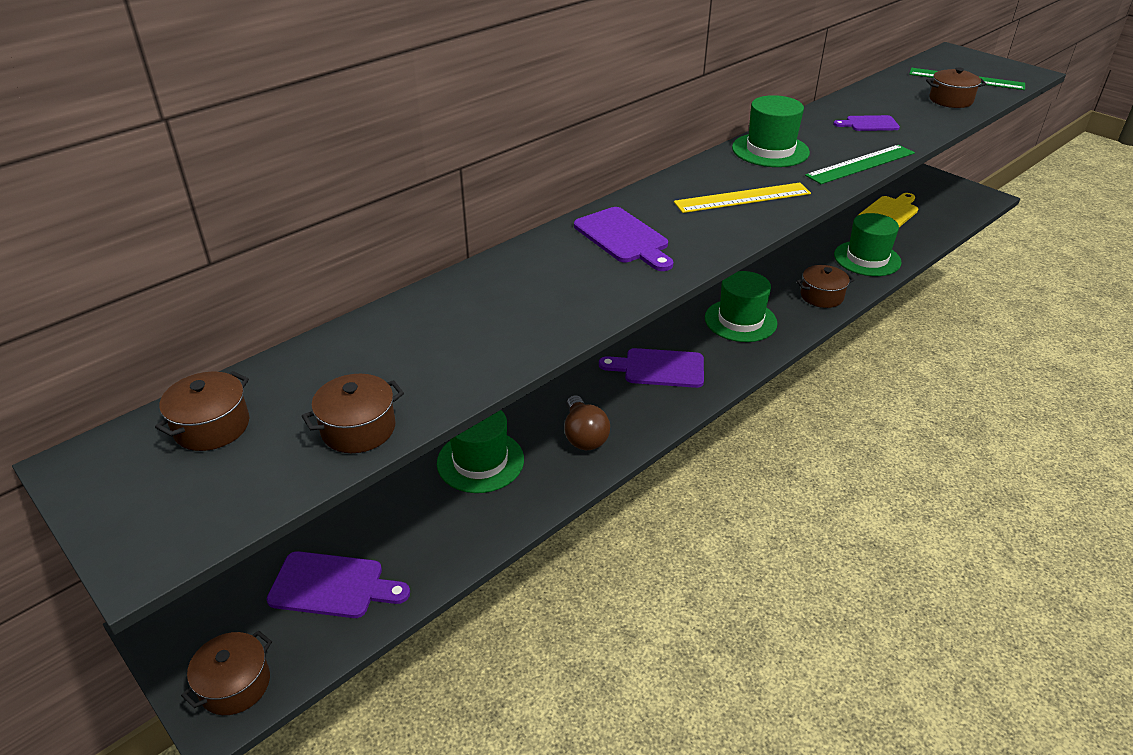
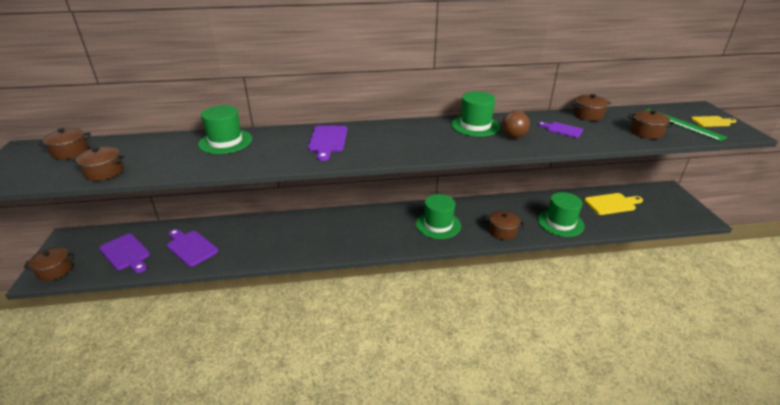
camera: 35 degrees right, 5 degrees down
green hat [437,410,524,493] -> green hat moved to [198,105,252,154]
brown light bulb [564,395,610,450] -> brown light bulb moved to [501,111,530,138]
purple cutting board [599,348,704,388] -> purple cutting board moved to [167,229,218,267]
yellow ruler [674,183,811,213] -> none
green ruler [805,145,915,184] -> none
none -> brown pot [572,94,611,121]
none -> yellow cutting board [691,116,737,127]

